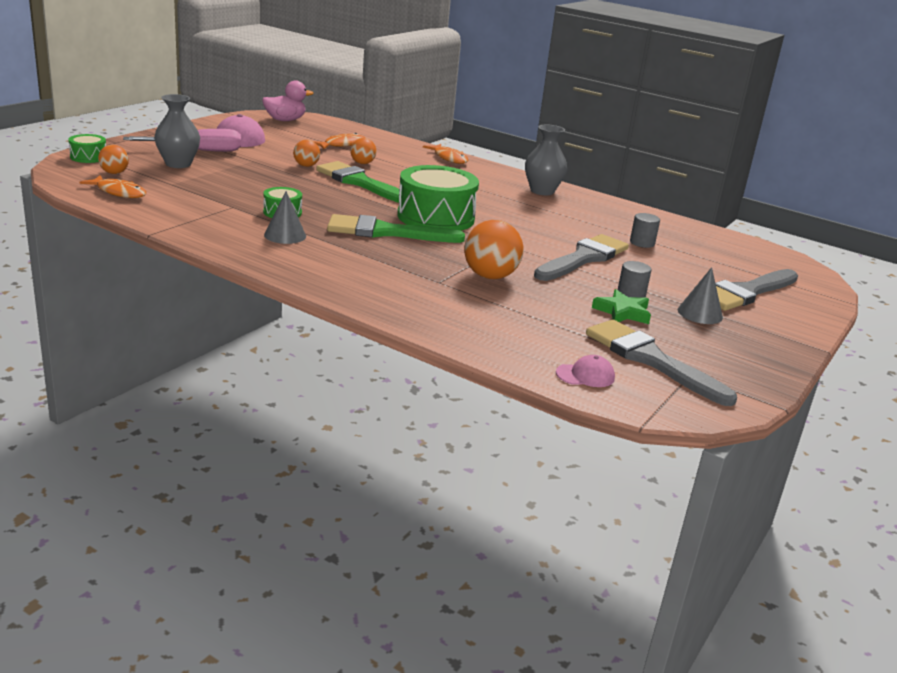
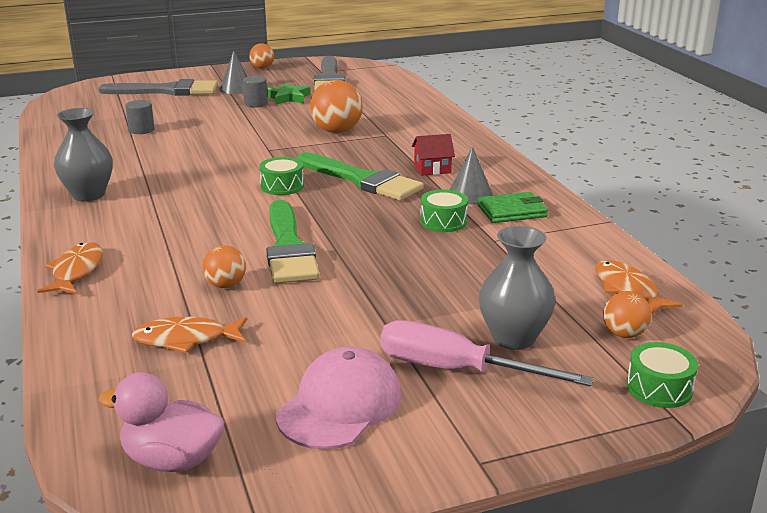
camera: 140 degrees left, 0 degrees up
orange ball [293,140,320,167] -> orange ball moved to [249,43,274,69]
green drum [397,165,479,231] -> green drum [259,157,304,195], size x0.48
grey brush [534,234,629,281] -> none
pink cap [556,355,615,387] -> none
none -> red house [412,134,455,176]
none -> green wallet [478,192,548,223]

